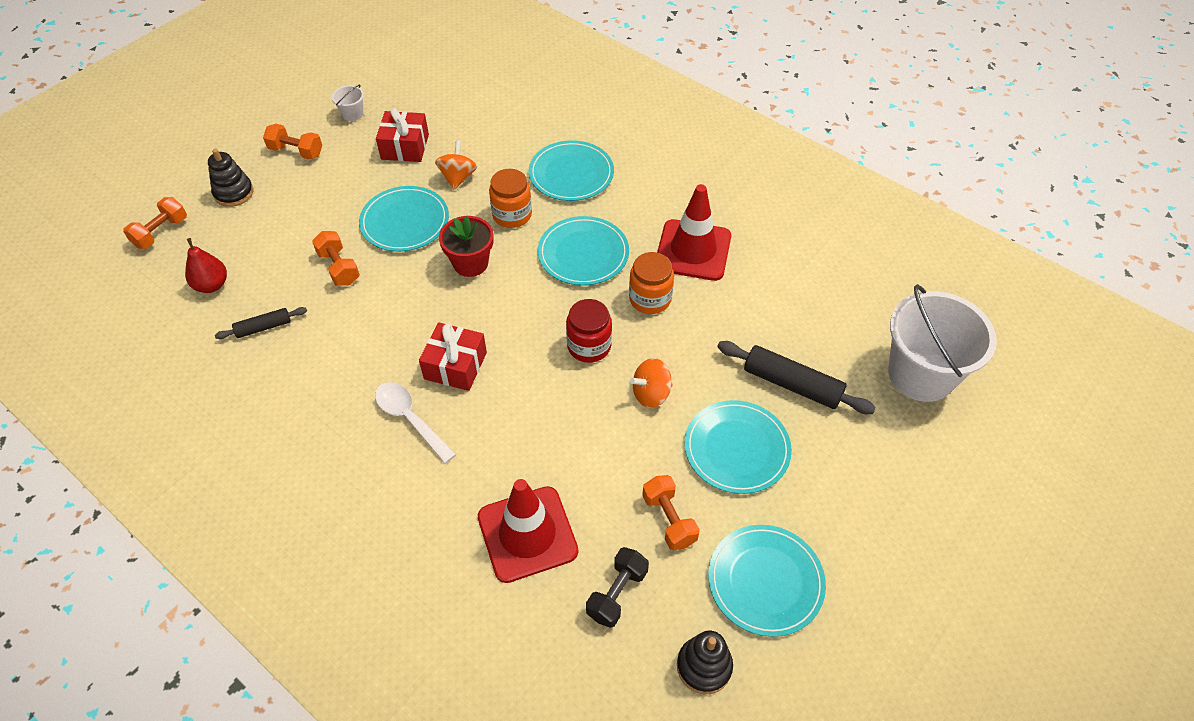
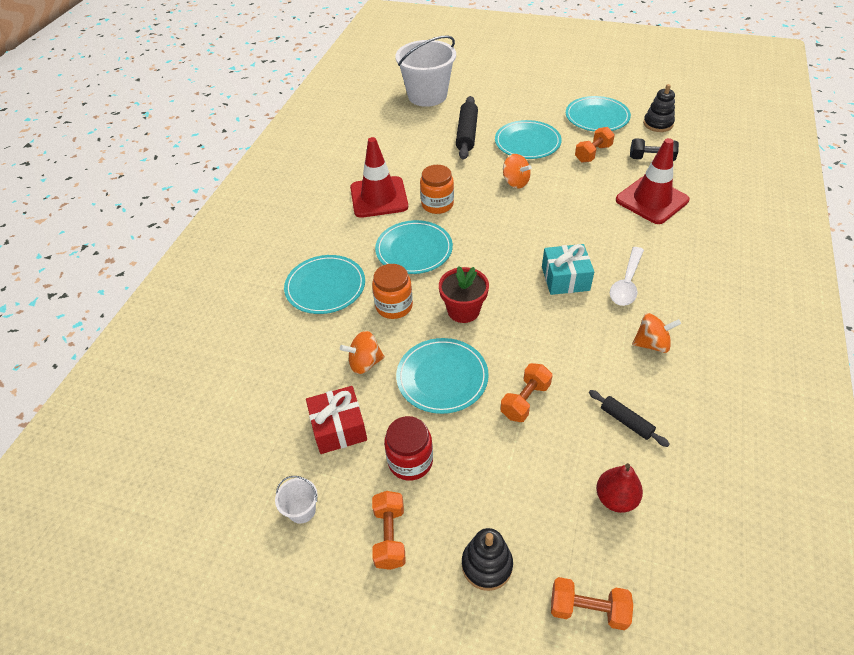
camera: 110 degrees left, 5 degrees down
red gift [419,322,487,391] -> turquoise gift [542,244,594,295]
red jar [566,299,612,363] -> red jar moved to [384,416,433,481]
none -> orange spinning top [632,313,681,353]

